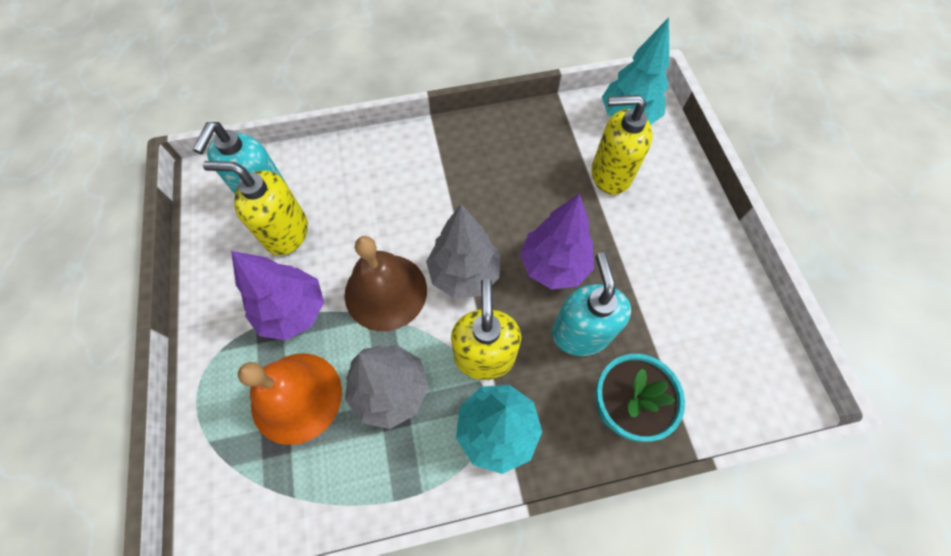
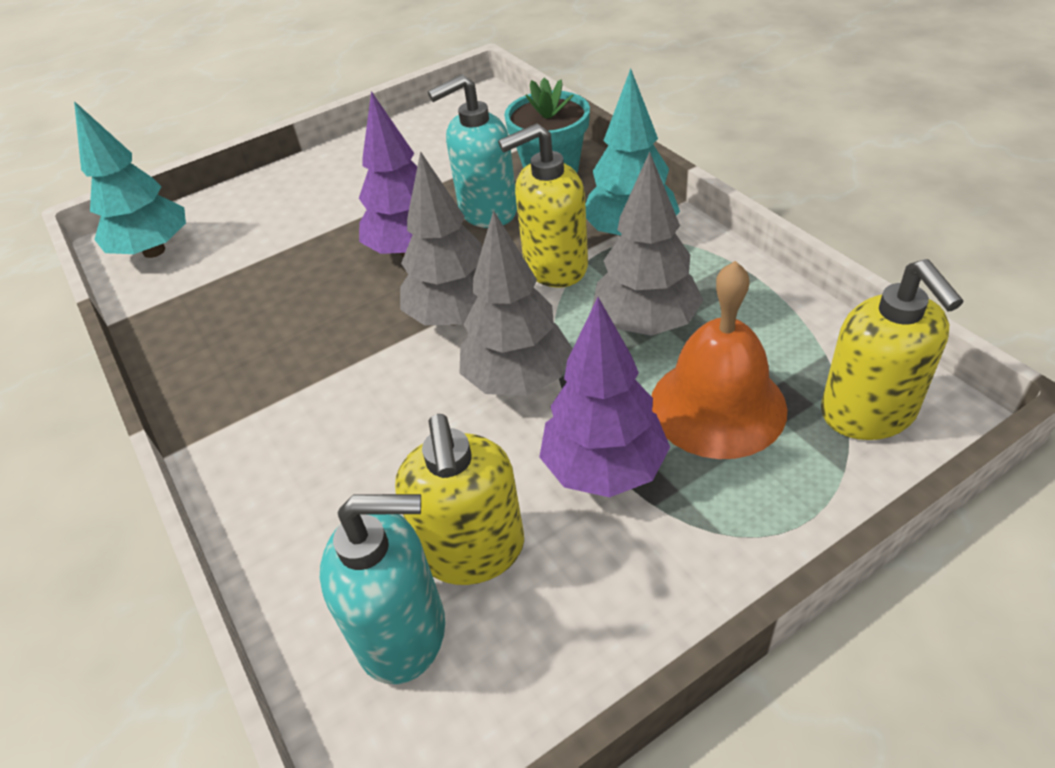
camera: 105 degrees left, 20 degrees down
brown bell [345,236,427,331] -> grey tree [460,210,573,396]
yellow soap dispenser [591,95,652,195] -> yellow soap dispenser moved to [821,259,964,440]

